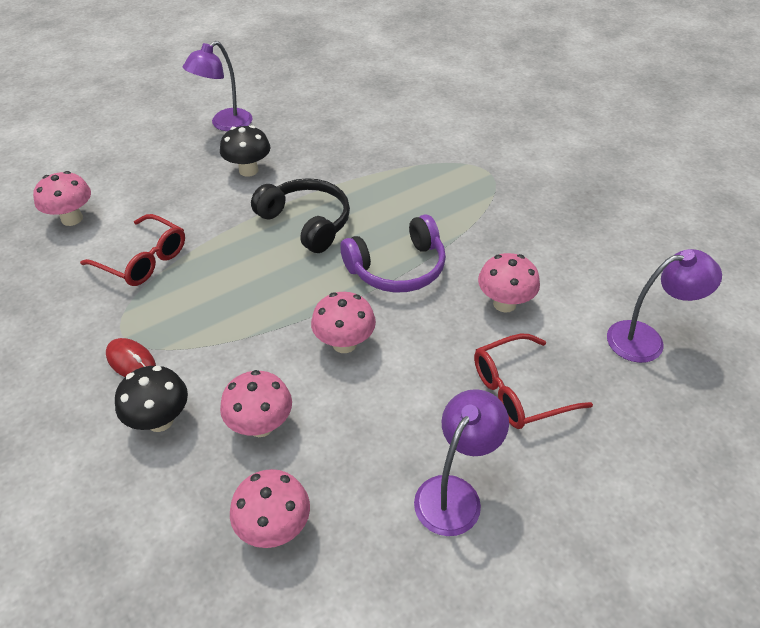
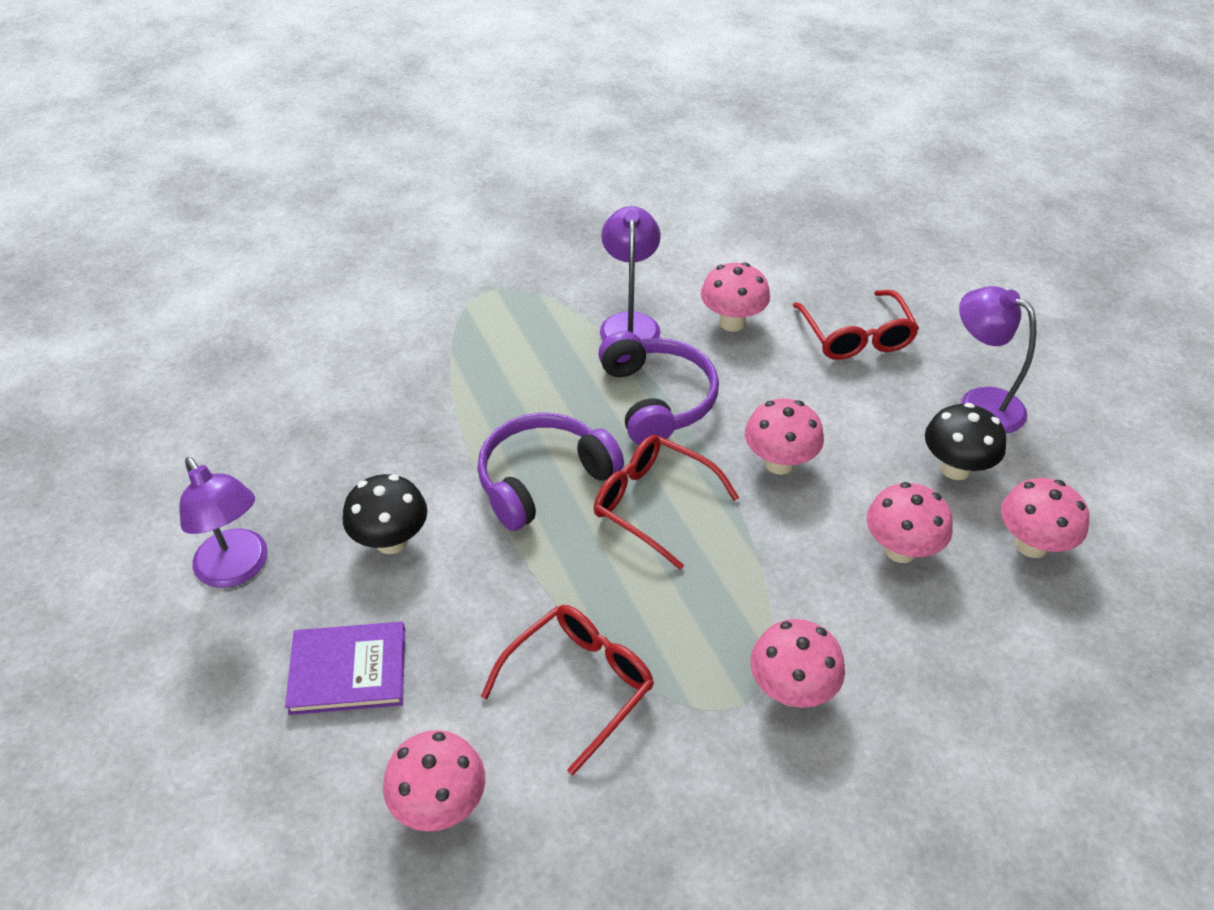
camera: 80 degrees left, 0 degrees up
red mouse [106,338,156,377] -> pink mushroom [750,619,845,708]
black mushroom [115,366,188,432] -> black mushroom moved to [925,403,1006,480]
black headphones [251,178,350,253] -> purple headphones [477,413,624,531]
purple lamp [607,249,722,363] -> purple lamp moved to [600,206,661,340]
none -> purple book [285,622,405,715]
none -> red glasses [594,435,739,570]

